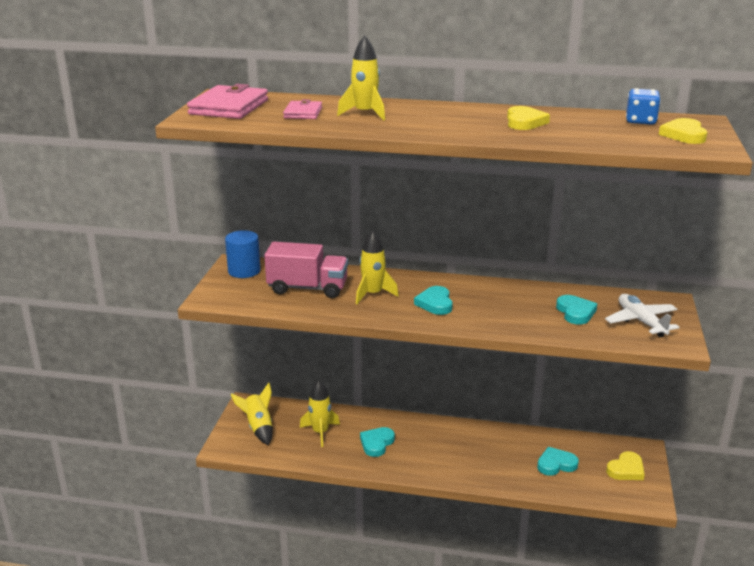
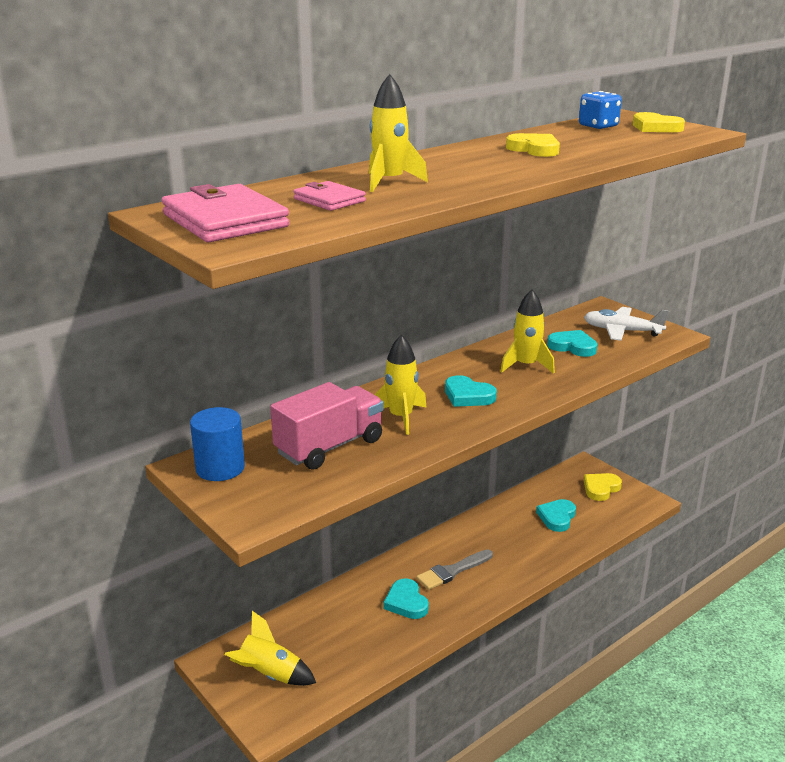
camera: 50 degrees left, 0 degrees up
yellow rocket [300,380,340,447] -> yellow rocket moved to [500,290,555,374]
yellow heart [606,451,645,480] -> yellow heart turned 135 degrees counterclockwise [584,473,622,501]
none -> grey brush [416,549,493,590]

